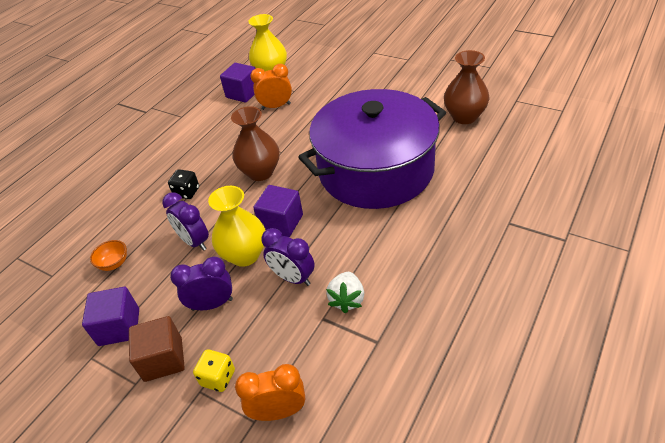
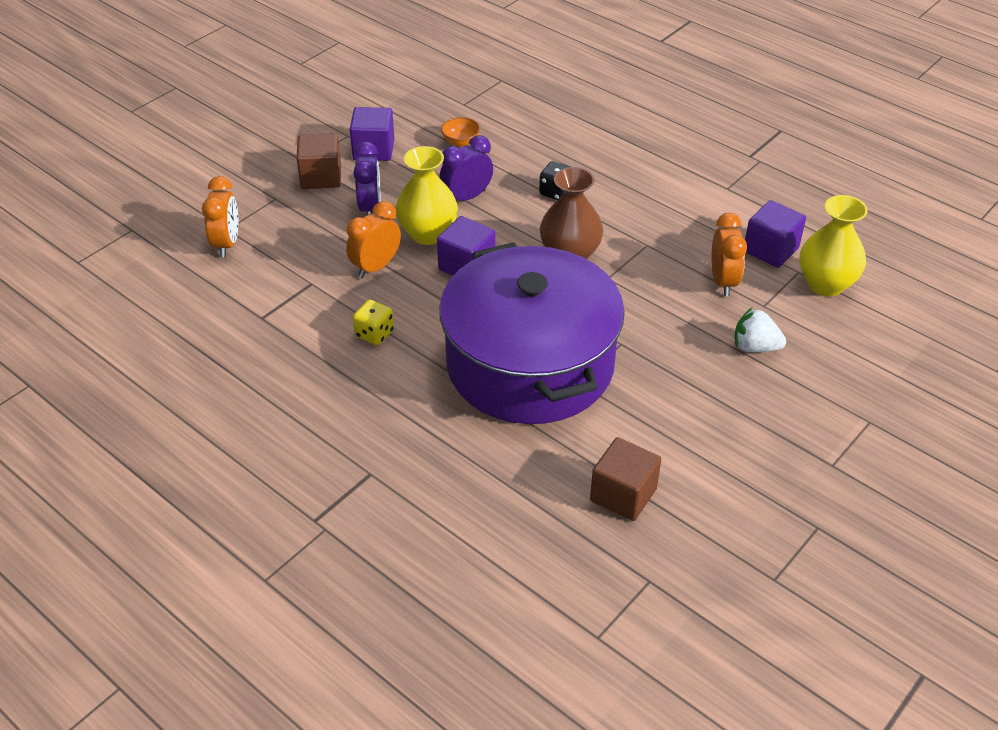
camera: 95 degrees right, 0 degrees up
yellow dice [193,349,235,392] -> yellow dice moved to [353,300,394,345]
purple clock [261,228,315,286] -> orange clock [346,201,401,278]
white strawberry [326,272,364,313] -> white strawberry moved to [734,307,786,352]
brown vase [444,50,490,124] -> brown cube [590,437,661,521]

